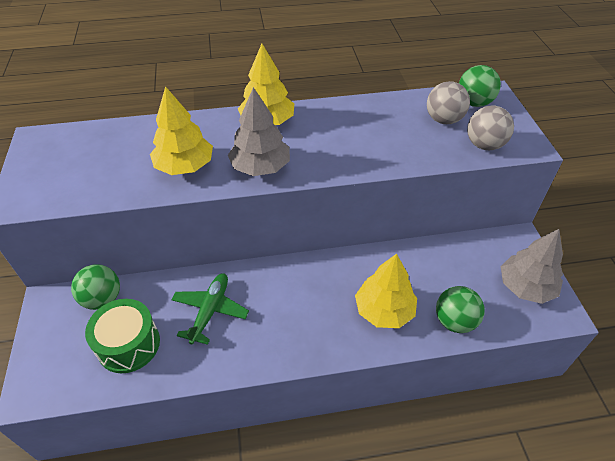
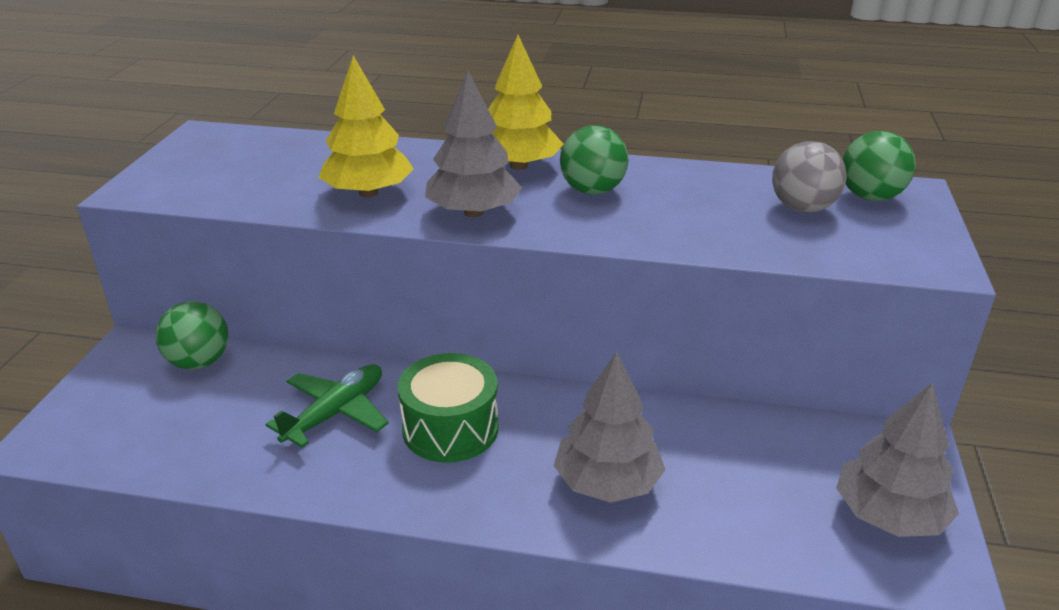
camera: 20 degrees right, 15 degrees down
green drum [85,299,160,373] -> green drum moved to [398,353,499,463]
yellow tree [355,254,417,328] -> grey tree [554,352,665,503]
green ball [436,286,485,333] -> green ball moved to [560,125,629,195]
grey ball [467,106,514,150] -> none

